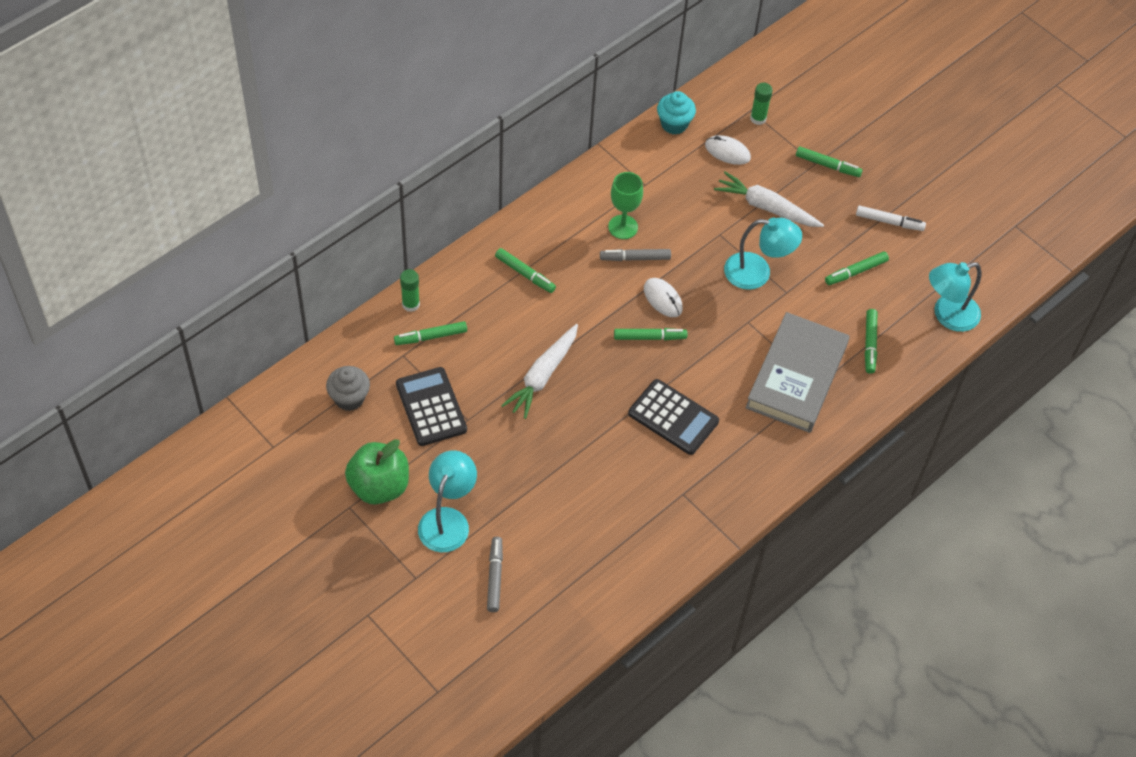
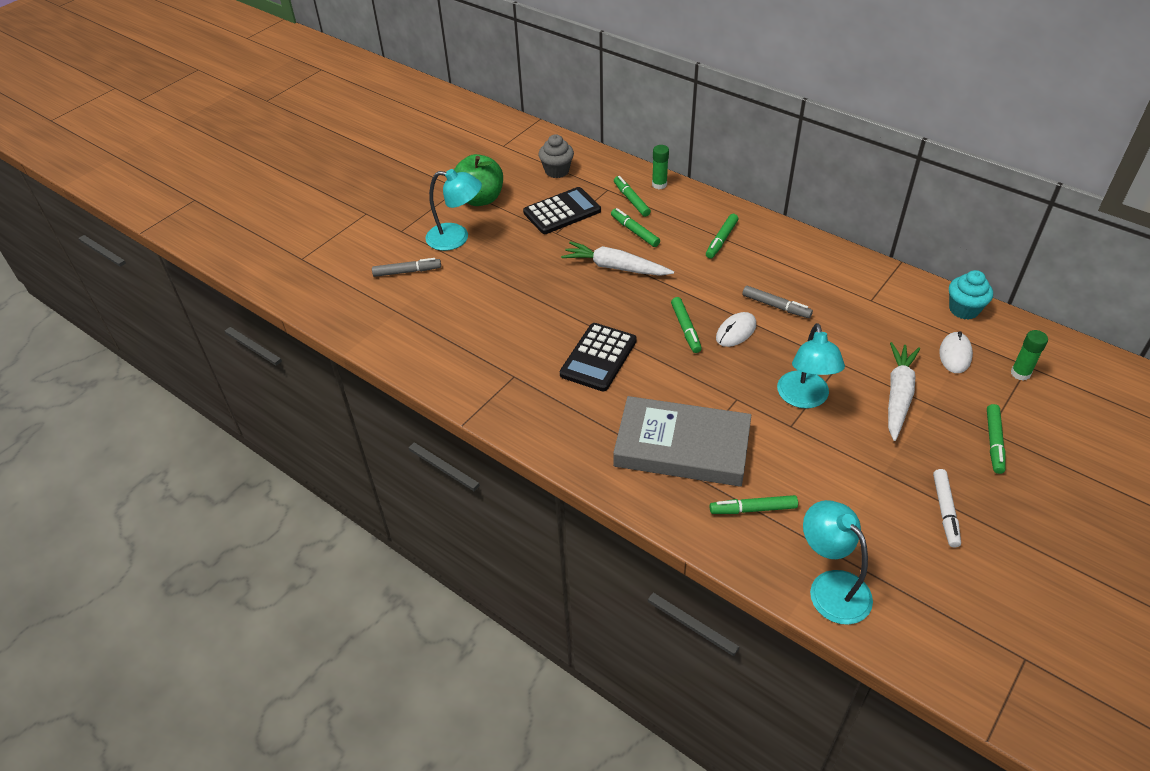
camera: 85 degrees right, 10 degrees down
grey marker [600,249,671,261] -> grey marker turned 135 degrees clockwise [742,286,813,318]
green goblet [608,172,643,239] -> none
green marker [825,251,889,285] -> green marker moved to [611,208,660,247]

